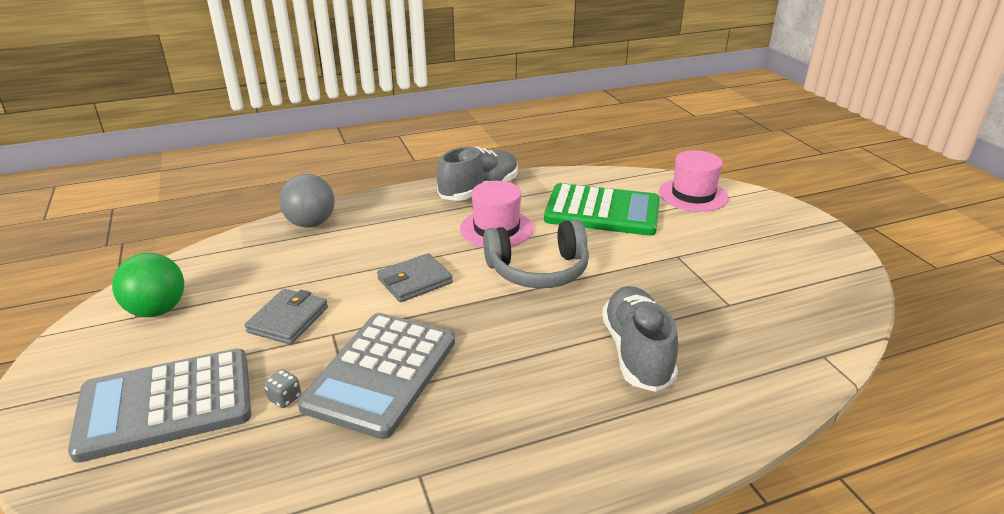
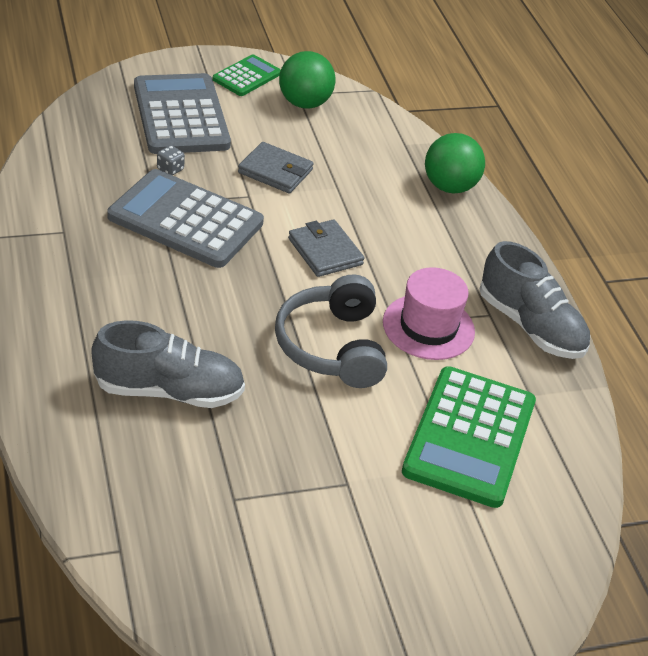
camera: 90 degrees right, 10 degrees up
grey ball [279,174,335,228] -> green ball [425,133,485,193]
pink hat [659,150,729,212] -> none
none -> green calculator [212,54,281,96]

